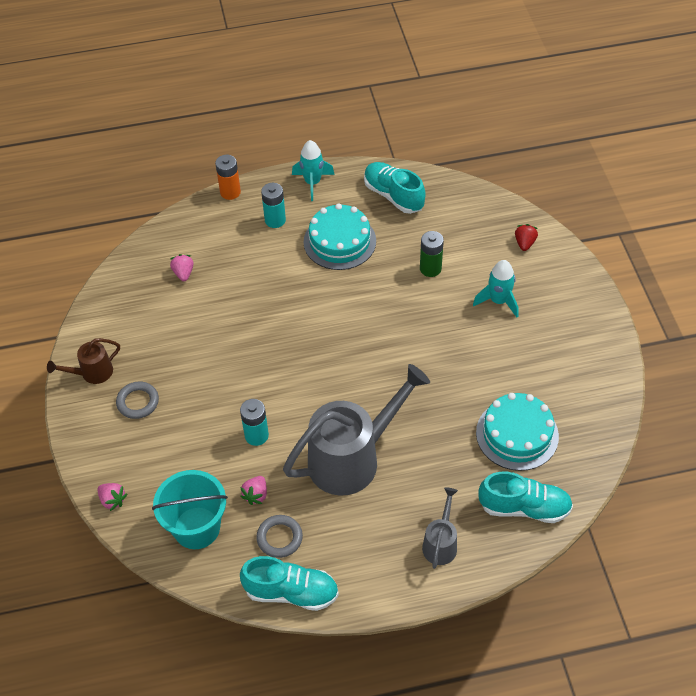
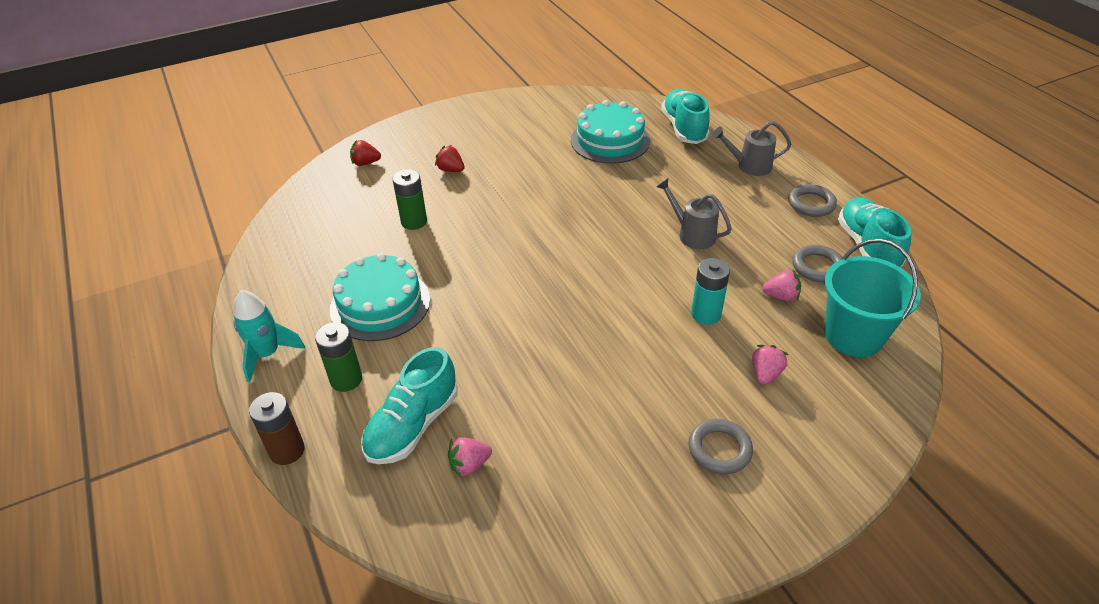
camera: 105 degrees left, 10 degrees down
brown watering can [47,338,120,384] -> none
pink strawberry [98,483,127,511] -> pink strawberry moved to [752,345,788,385]
orange battery [215,155,241,200] -> brown battery [249,392,305,465]
turquoise battery [261,183,286,228] -> green battery [315,322,362,392]
grey watering can [283,364,430,496] -> grey watering can [656,178,732,249], size x0.48
turquoise shoe [364,162,426,214] -> turquoise shoe moved to [361,347,458,464]
turquoise rocket [473,260,518,317] -> red strawberry [435,145,465,172]
none -> grey ring [788,184,837,217]

